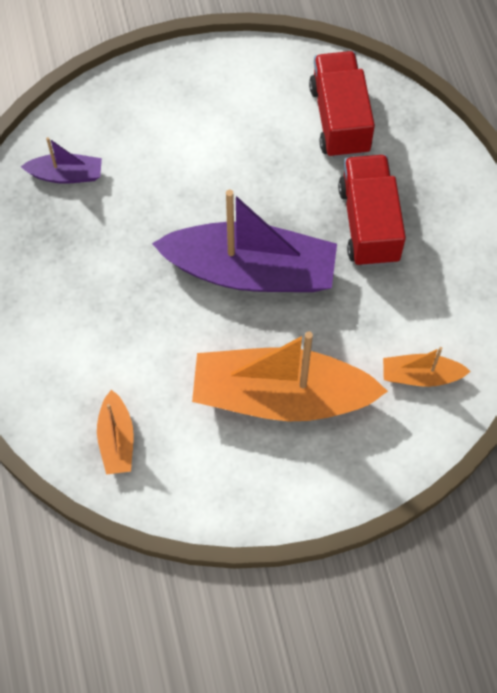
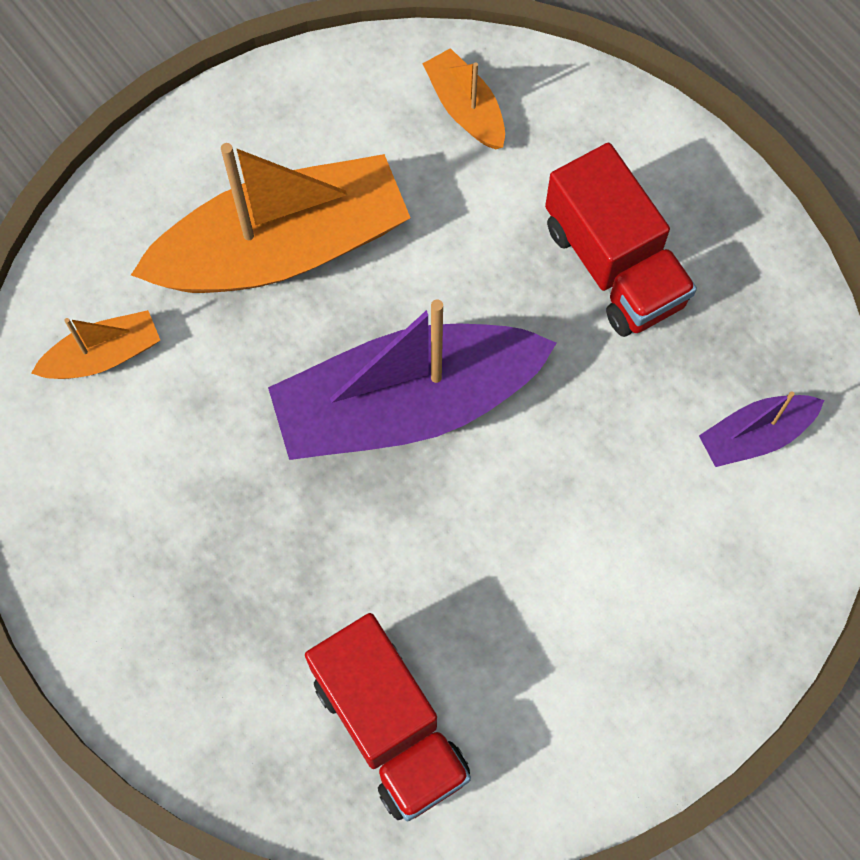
camera: 155 degrees right, 5 degrees up
red truck [338,155,406,267] -> red truck moved to [545,143,697,337]

